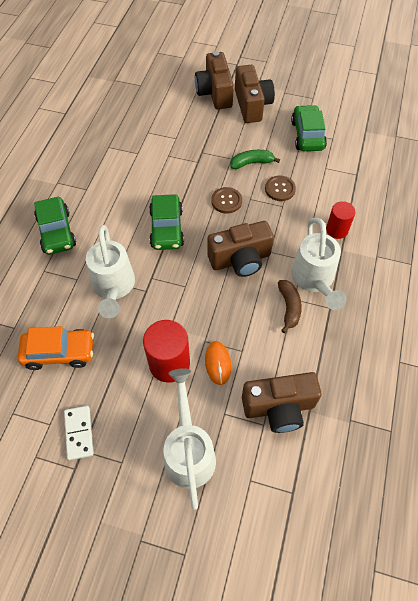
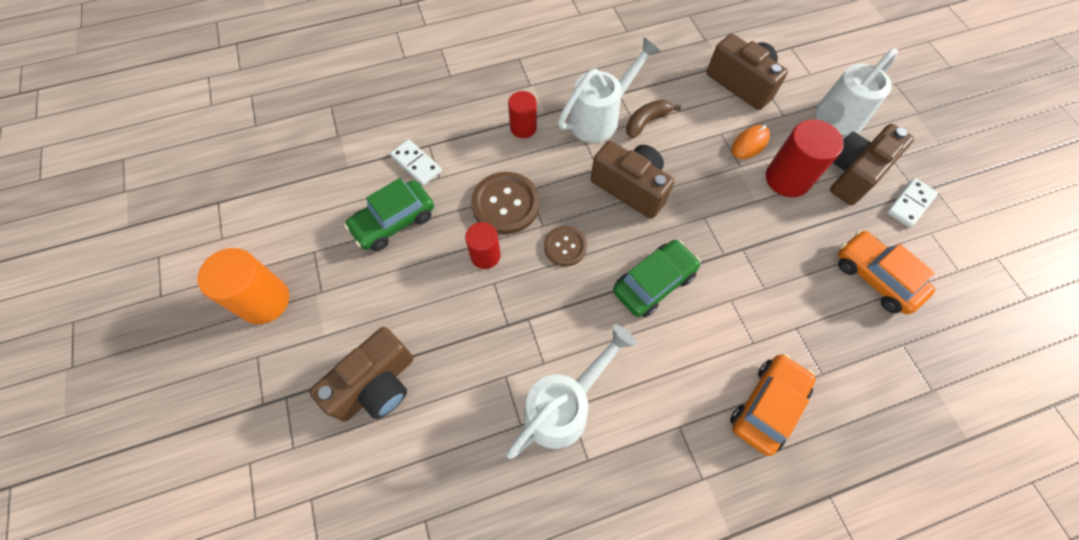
camera: 125 degrees left, 5 degrees up
green car [34,197,76,255] -> orange car [730,354,816,456]
white watering can [86,225,135,318] -> white watering can moved to [506,325,637,459]
green banana [230,150,280,169] -> red cylinder [465,222,501,269]
brown camera [235,65,275,123] -> brown camera moved to [830,124,914,205]
brown button [265,176,296,201] -> brown button [471,172,540,234], size x1.65
none -> orange cylinder [197,248,289,324]
none -> white domino [390,139,442,186]

